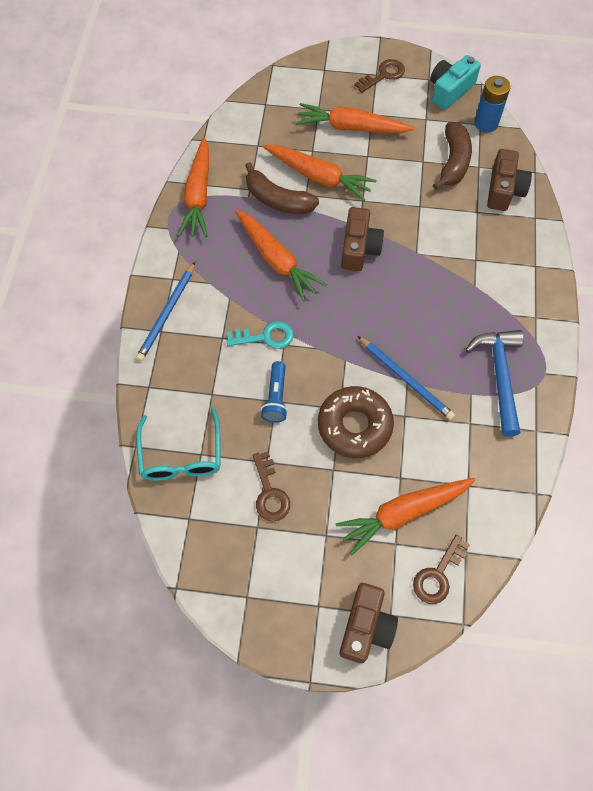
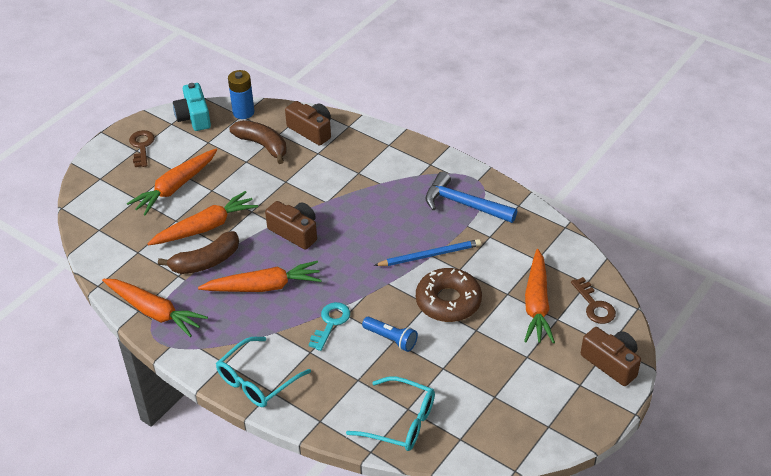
camera: 60 degrees left, 20 degrees down
blue pencil [136,262,195,361] -> turquoise glasses [216,337,311,407]
brown key [253,451,290,522] -> none

